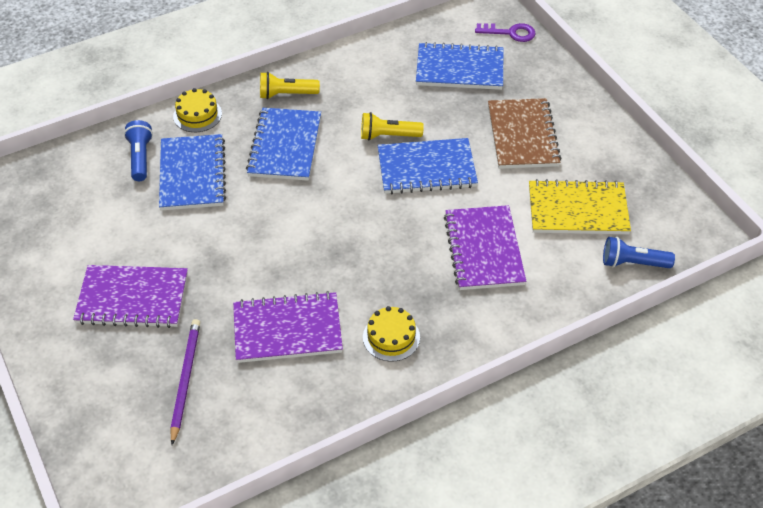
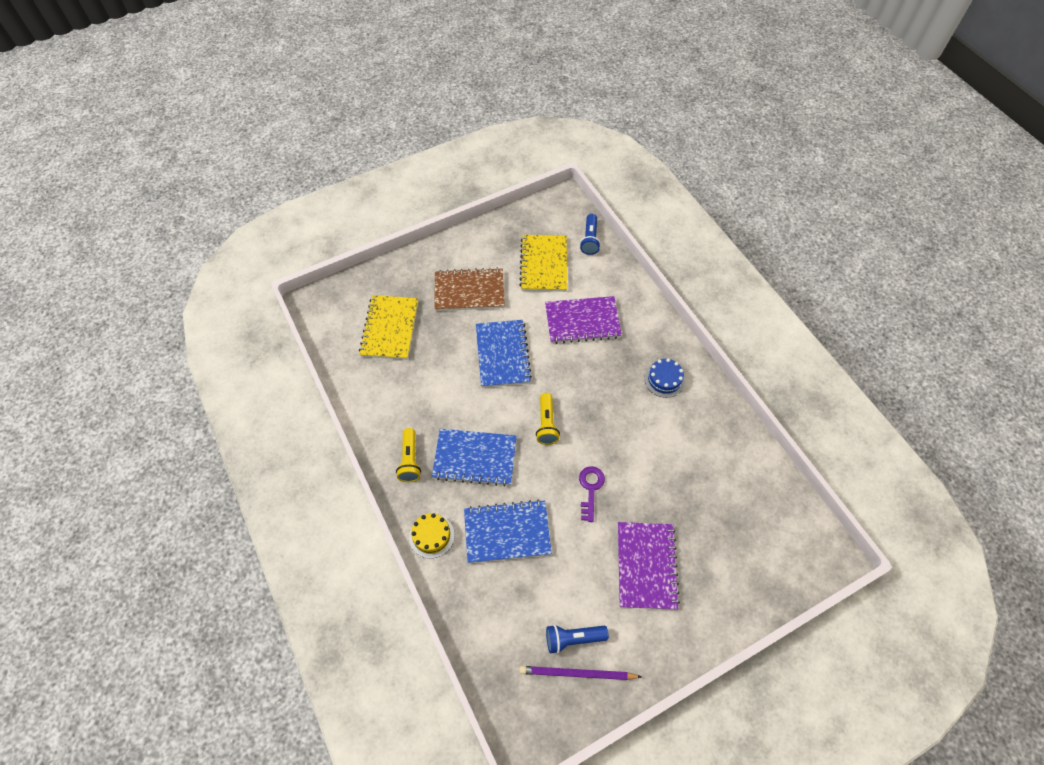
camera: 90 degrees left, 10 degrees up
blue flashlight [124,120,153,181] -> blue flashlight moved to [546,624,609,654]
purple pencil [170,319,200,445] -> purple pencil moved to [520,666,642,680]
purple notebook [233,291,343,363] -> none
yellow flashlight [361,112,424,140] -> yellow flashlight moved to [536,393,560,445]
yellow cake [363,306,420,362] -> blue cake [644,358,685,398]
blue notebook [416,42,504,90] -> yellow notebook [359,295,418,360]
purple key [475,23,536,42] -> purple key moved to [579,466,605,522]

